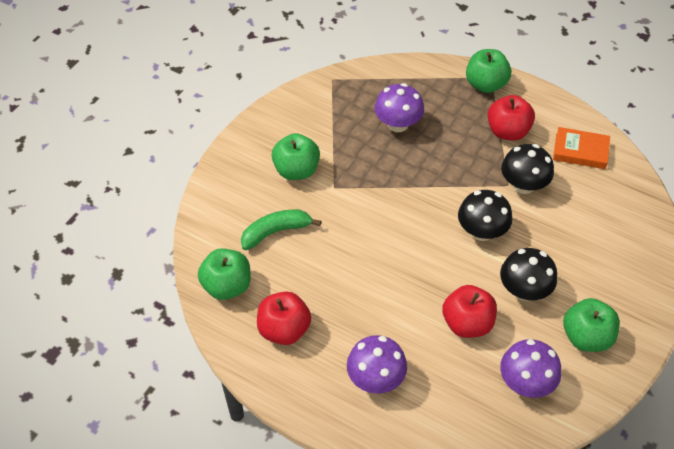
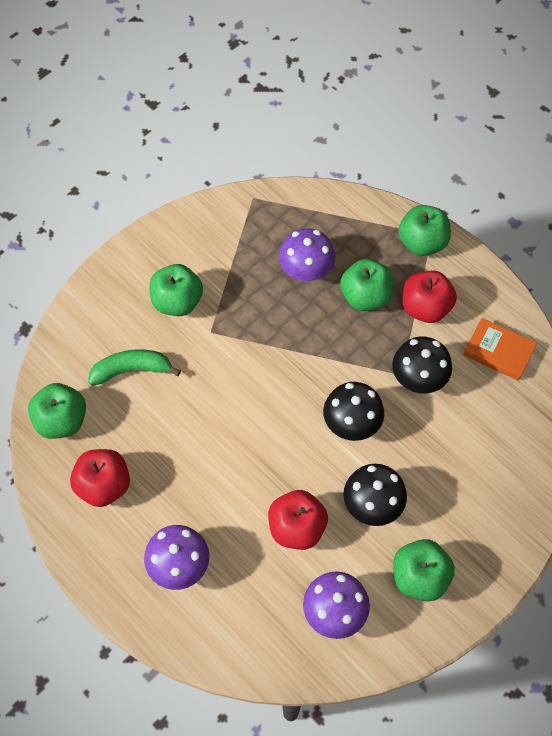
camera: 15 degrees right, 10 degrees up
none -> green apple [340,259,394,311]

